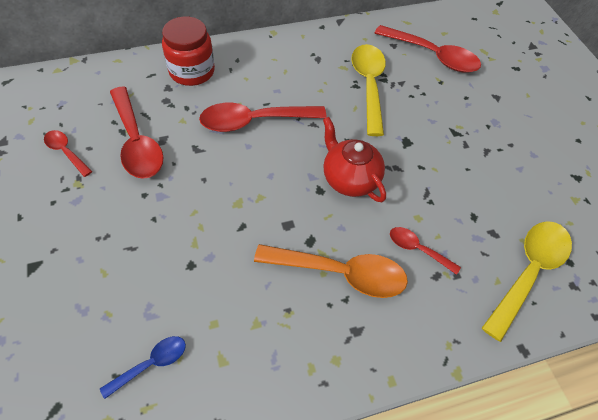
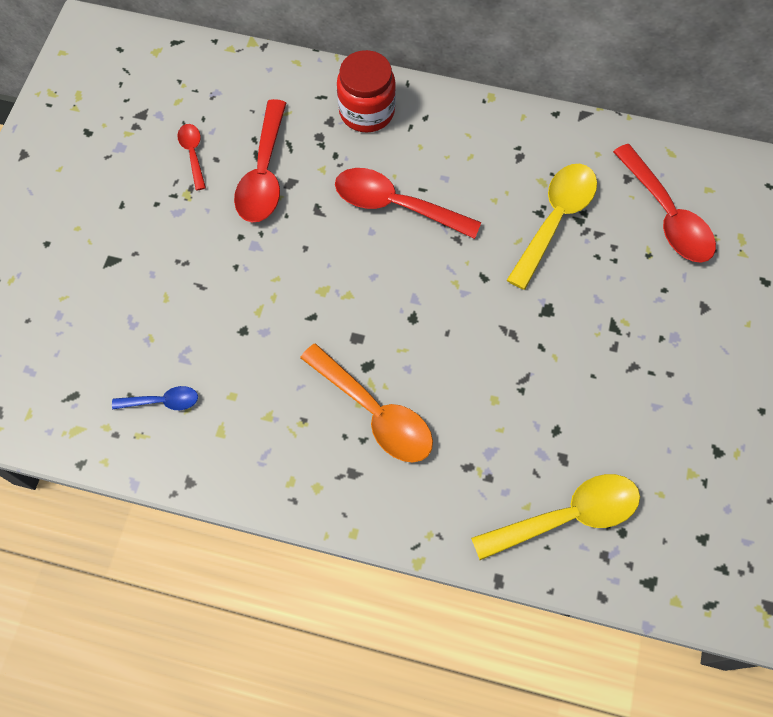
camera: 35 degrees right, 10 degrees up
red teapot [323,117,386,202] -> none
red spoon [390,227,461,275] -> none

